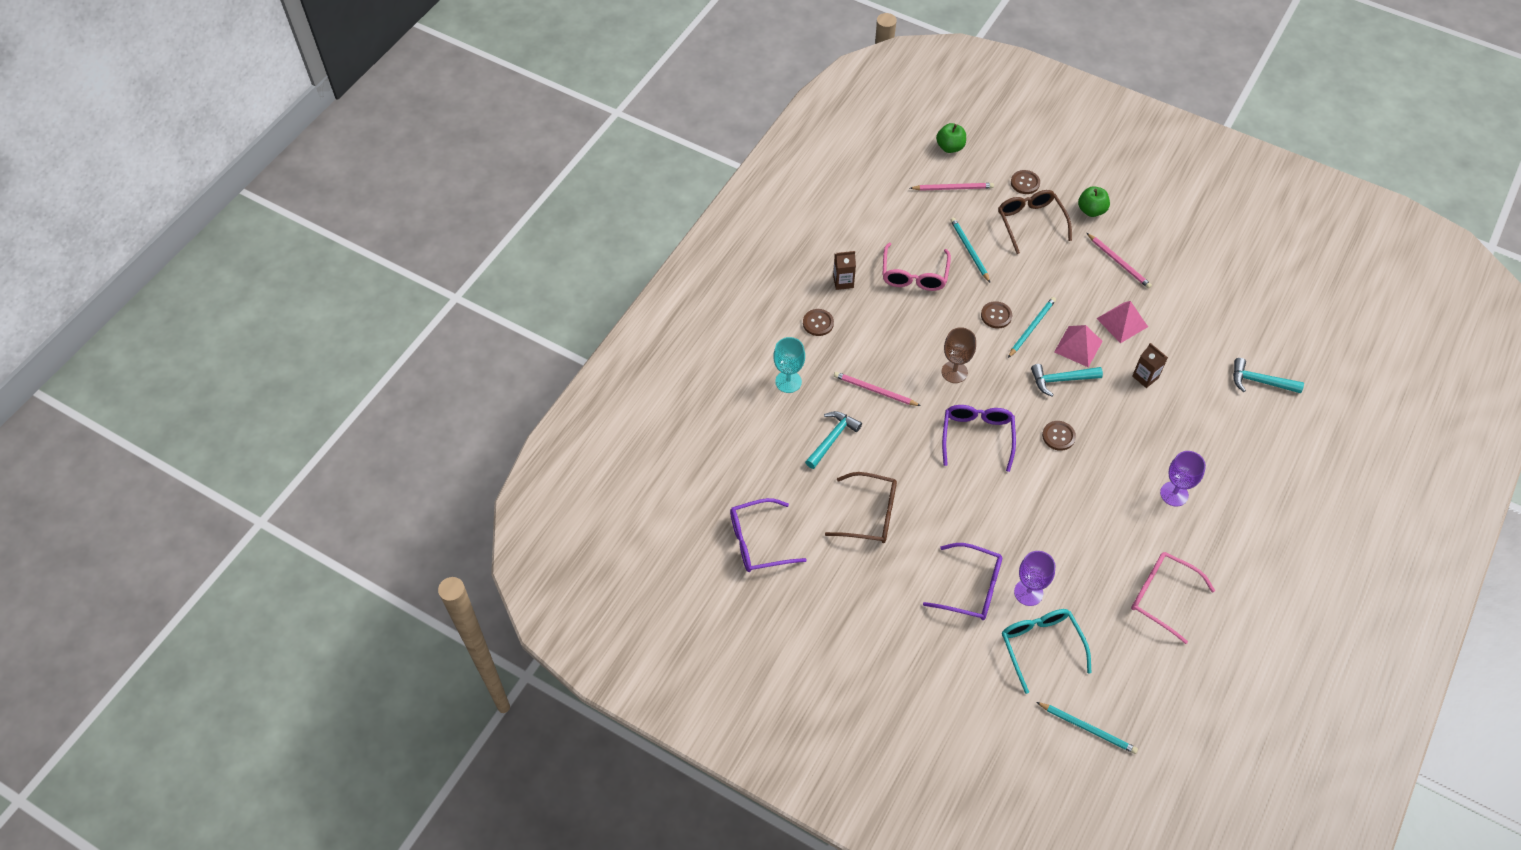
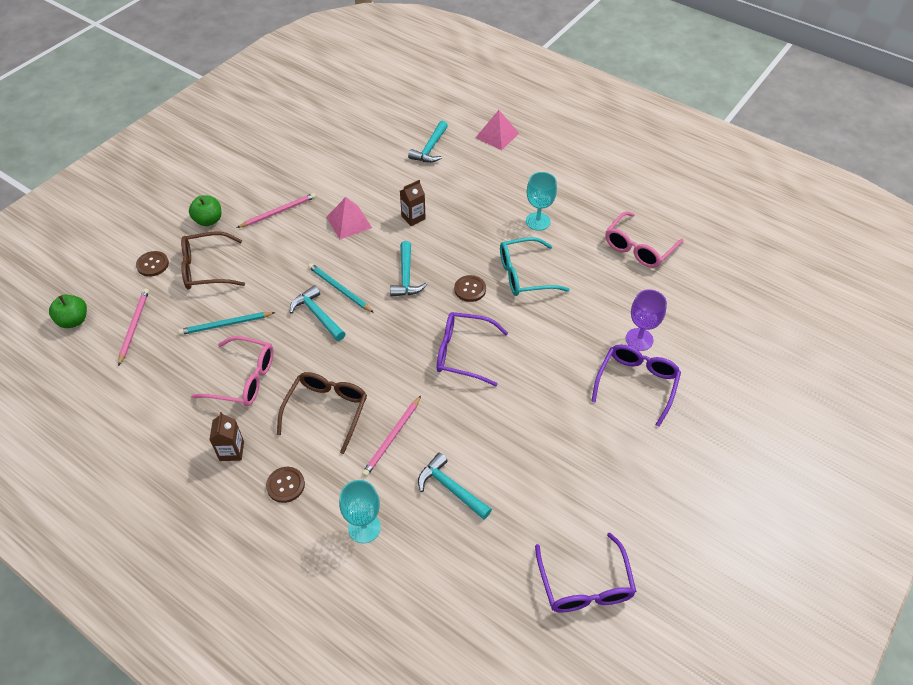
camera: 85 degrees left, 5 degrees down
brown glasses [825,472,897,543] -> brown glasses moved to [277,372,367,454]
brown goblet [941,327,976,383] -> none
brown button [981,301,1012,329] -> turquoise hammer [290,285,346,341]
turquoise glasses [1002,609,1092,694] -> turquoise glasses moved to [500,237,570,296]
turquoise pencil [1036,702,1138,754] -> none
pink pyramid [1054,325,1103,367] -> pink pyramid moved to [476,110,519,150]
purple goblet [1160,451,1206,506] -> turquoise goblet [526,172,557,231]

